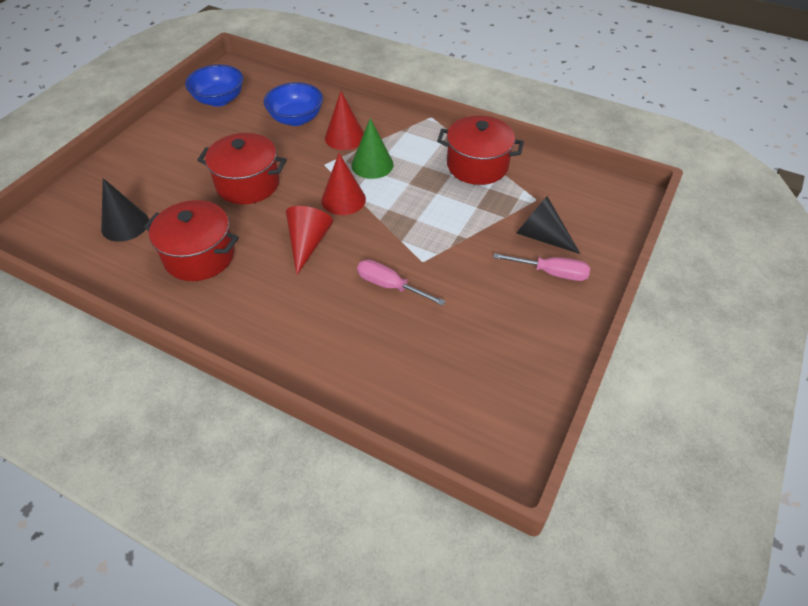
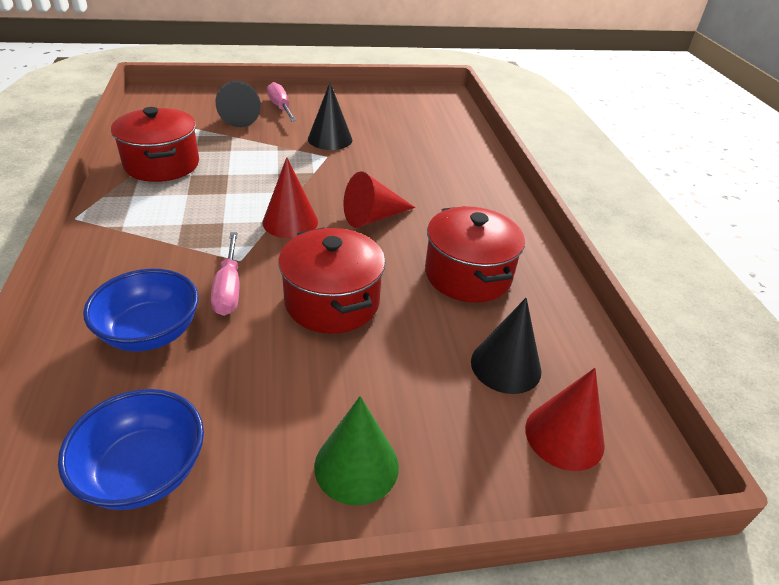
camera: 130 degrees left, 10 degrees down
red cone [325,91,364,150] -> red cone moved to [525,368,605,471]
green cone [351,118,394,179] -> green cone moved to [314,396,399,505]
pink screwdriver [357,259,446,306] -> pink screwdriver moved to [211,232,239,316]
none -> black cone [308,83,352,150]

